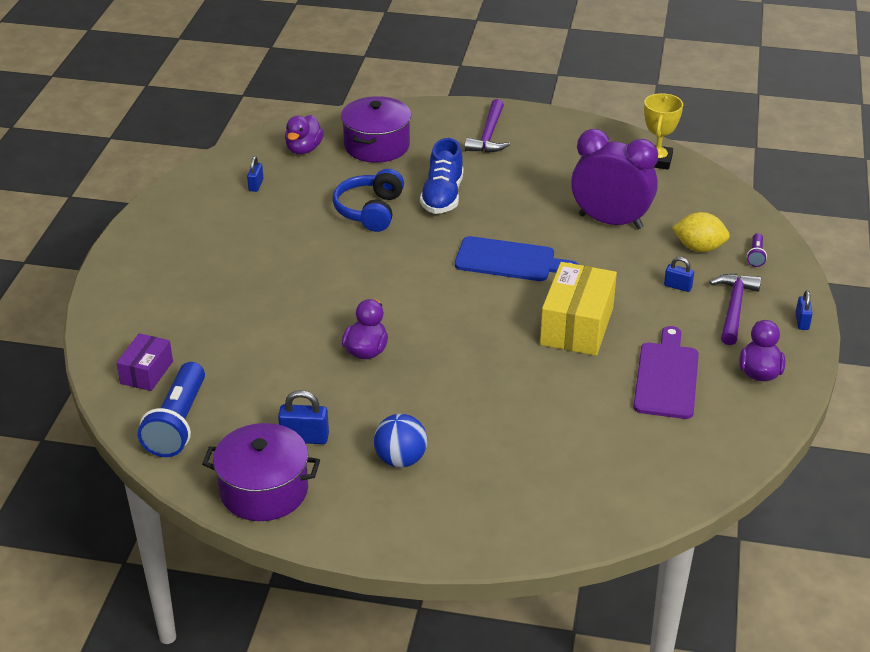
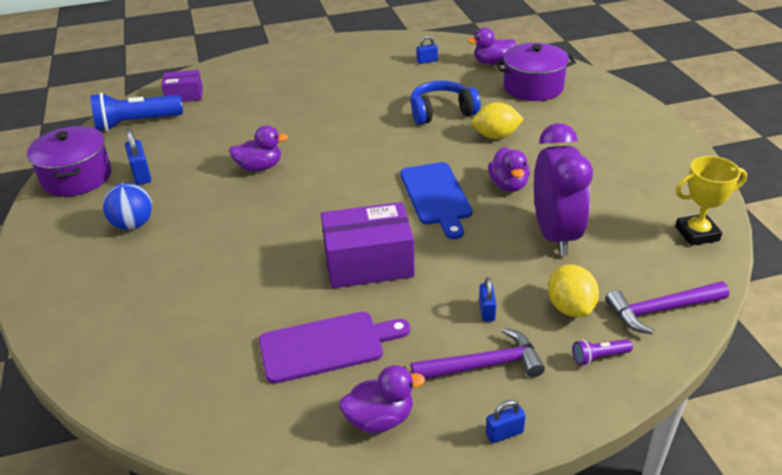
camera: 65 degrees right, 0 degrees up
blue shoe [420,138,463,214] -> yellow lemon [472,102,524,139]
purple hammer [464,99,510,153] -> purple hammer moved to [605,282,729,334]
yellow box [540,262,617,356] -> purple box [321,202,415,288]
none -> purple duck [488,147,530,192]

